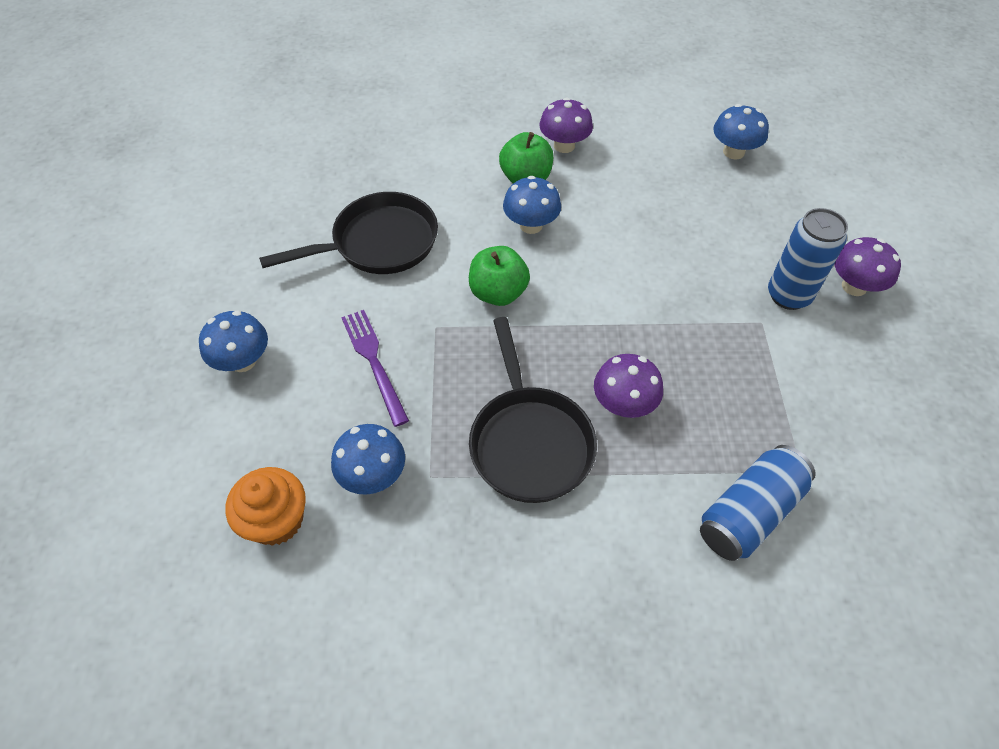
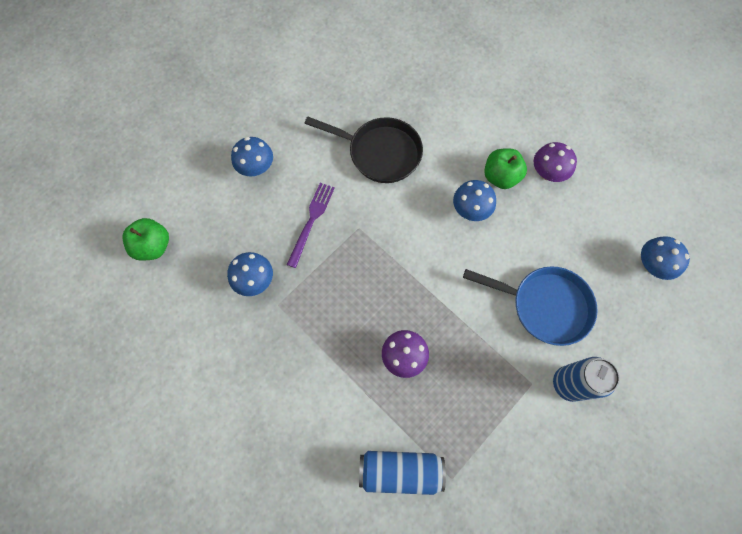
camera: 45 degrees right, 15 degrees up
orange cupcake [225,467,306,546] -> none
green apple [469,246,530,306] -> green apple moved to [122,218,169,261]
black pan [469,317,597,503] -> none
purple mushroom [834,237,901,296] -> none
none -> blue pan [463,266,598,346]

